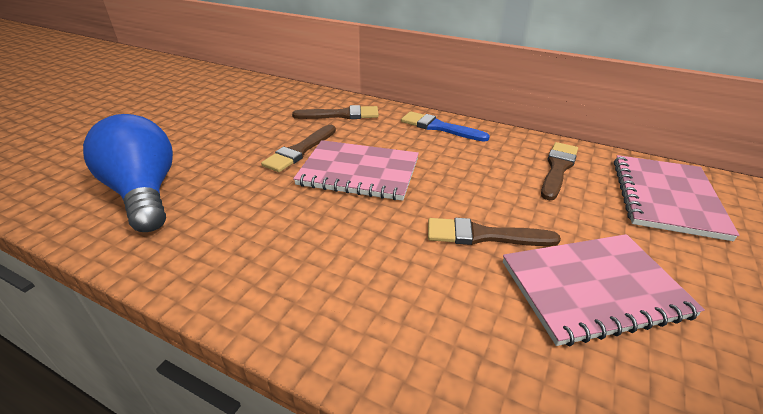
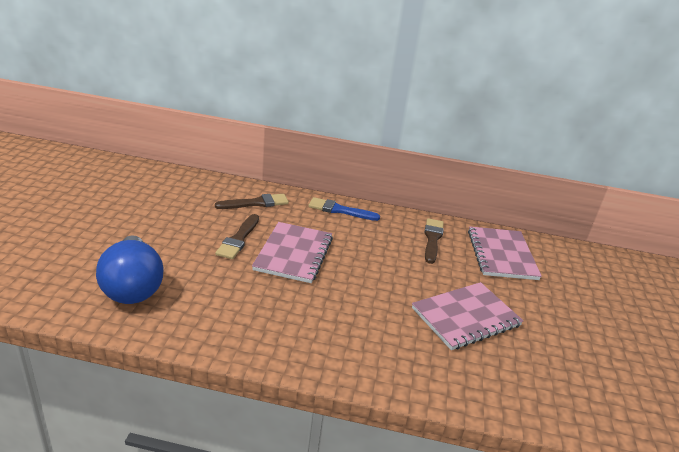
camera: 20 degrees left, 5 degrees down
blue light bulb [83,114,173,232] -> blue light bulb turned 150 degrees counterclockwise [96,235,164,304]
pink notebook [293,140,419,201] -> pink notebook turned 75 degrees counterclockwise [252,222,333,283]
brown brush [428,218,561,246] -> none

